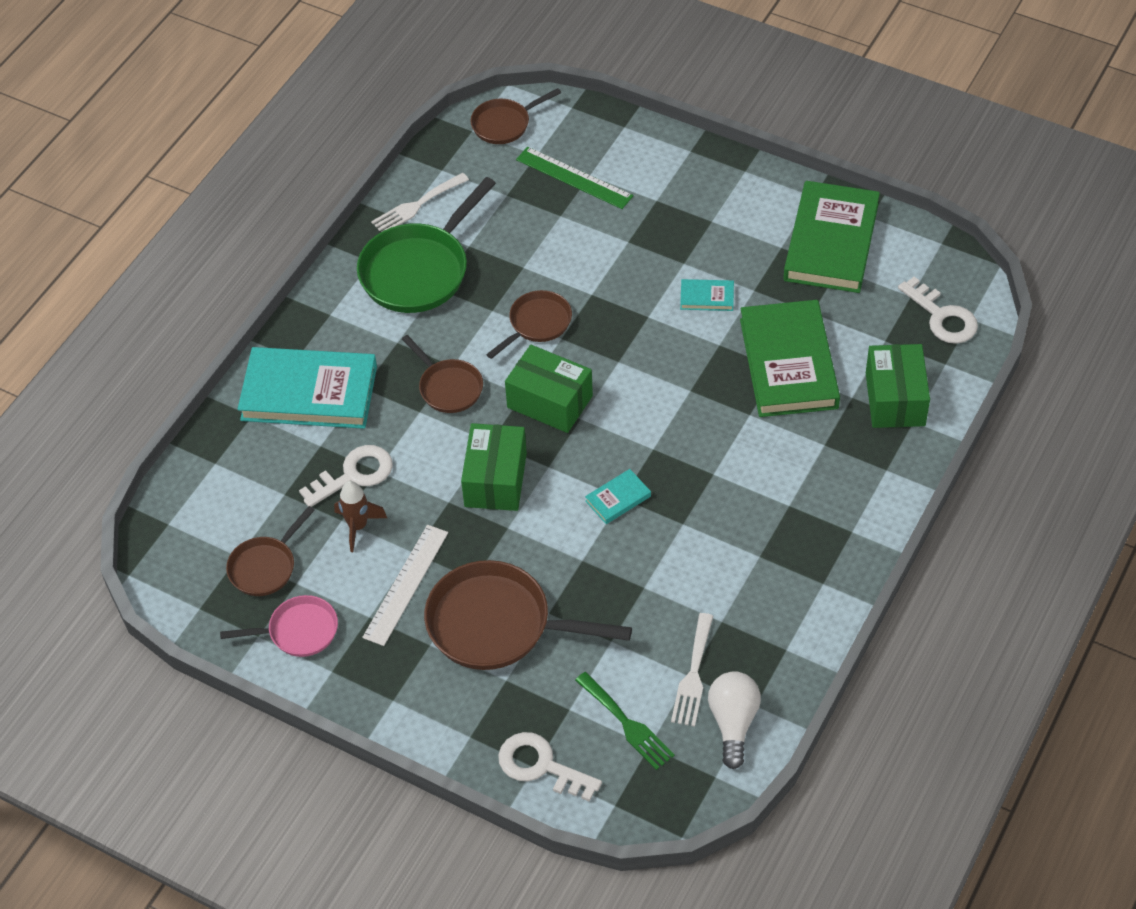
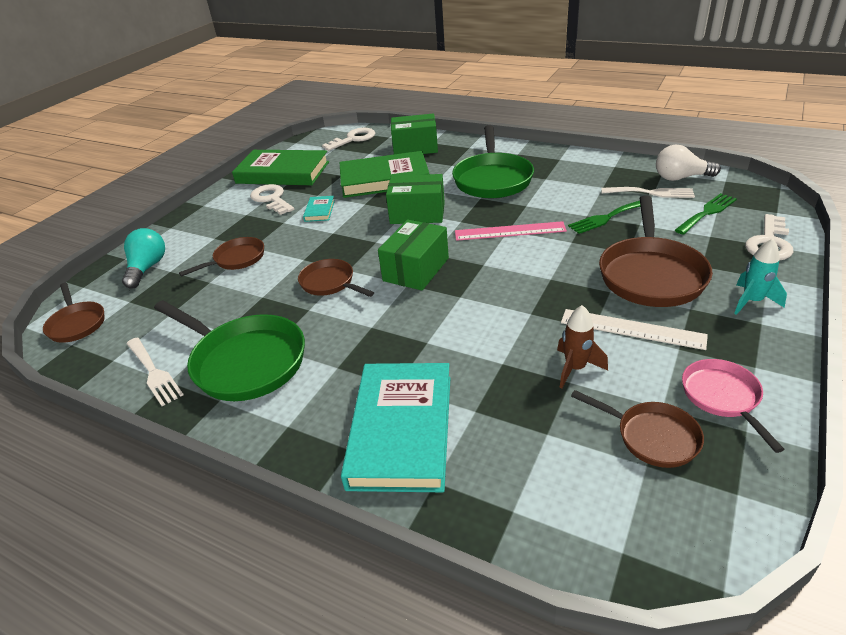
camera: 90 degrees left, 15 degrees down
white key [299,445,393,507] -> white key moved to [250,184,294,215]
brown pan [402,335,483,413] -> brown pan moved to [179,237,264,276]
green box [461,423,527,511] -> green box moved to [386,174,445,224]
green ruler [516,147,633,209] -> none
turquoise book [585,469,651,524] -> pink ruler [455,221,567,241]
none -> turquoise light bulb [122,228,165,288]
none -> green pan [452,125,534,198]
none -> green fork [568,201,641,234]
none -> turquoise rocket [734,238,787,315]

